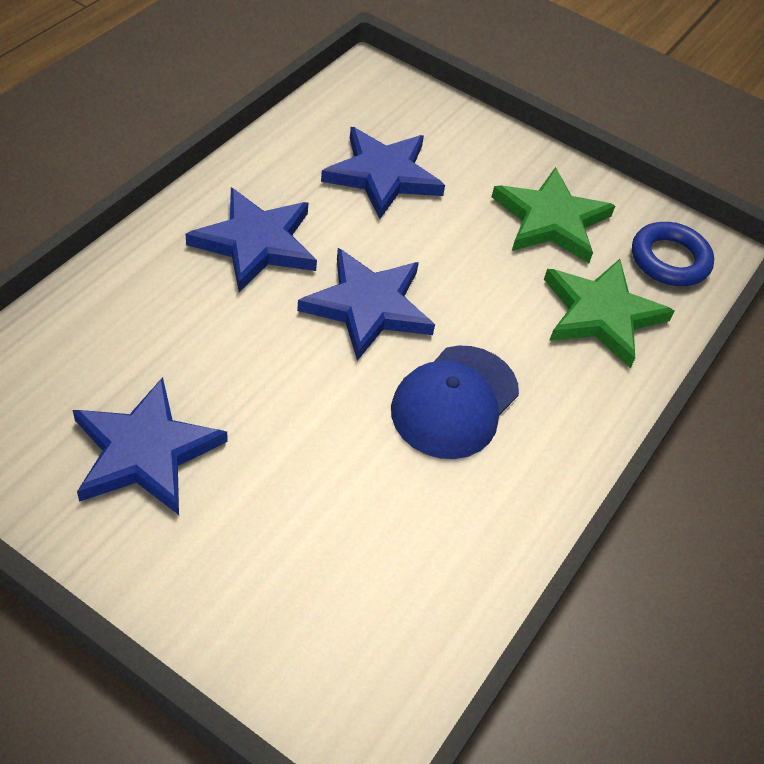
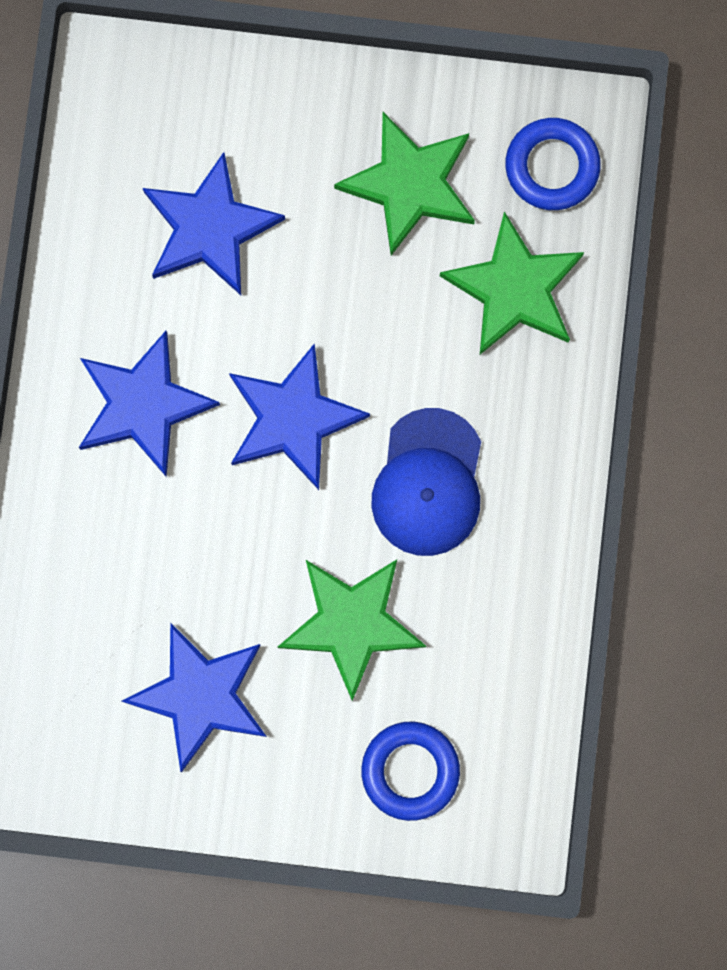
camera: 20 degrees left, 30 degrees up
none -> green star [278,559,426,701]
none -> blue ring [361,722,460,821]

